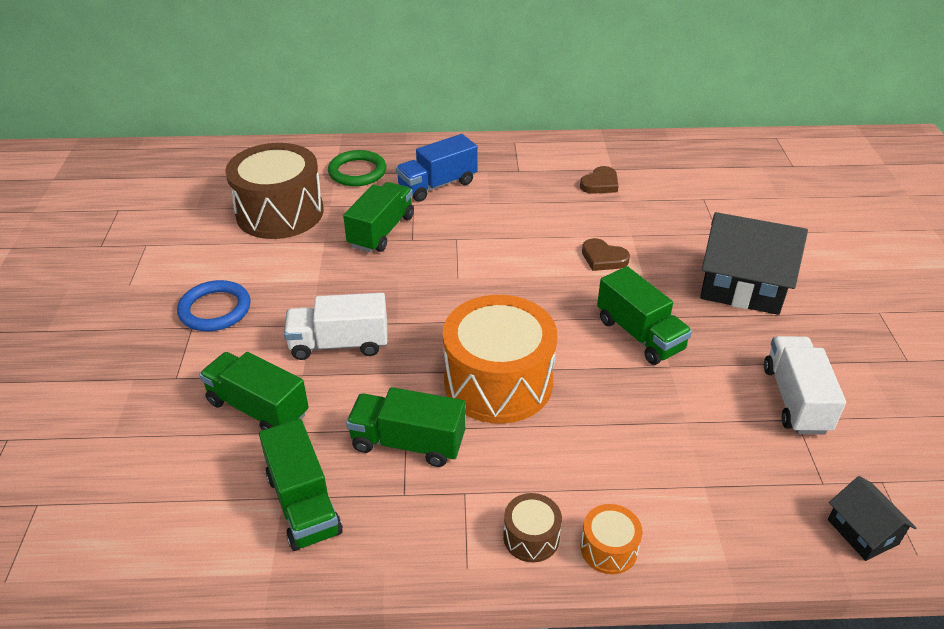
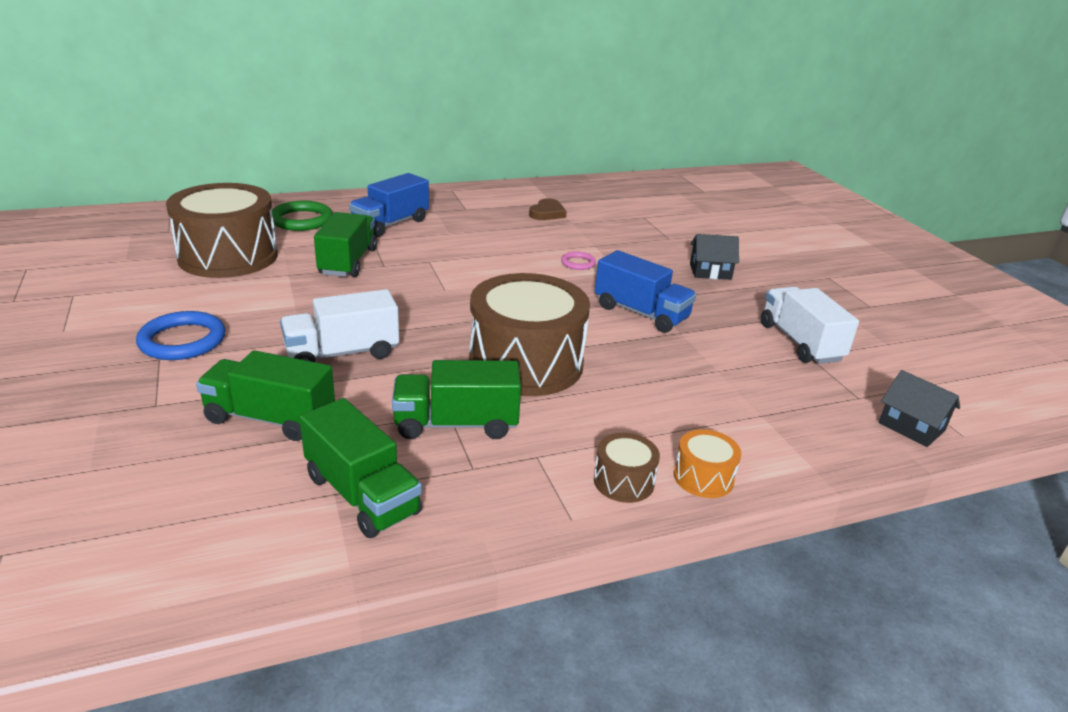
camera: 20 degrees left, 10 degrees down
orange drum [443,295,558,424] -> brown drum [469,273,590,396]
brown heart [582,238,630,271] -> pink ring [561,251,596,270]
green truck [597,266,692,365] -> blue truck [595,250,696,333]
black house [700,212,808,315] -> black house [690,234,739,280], size x0.52

